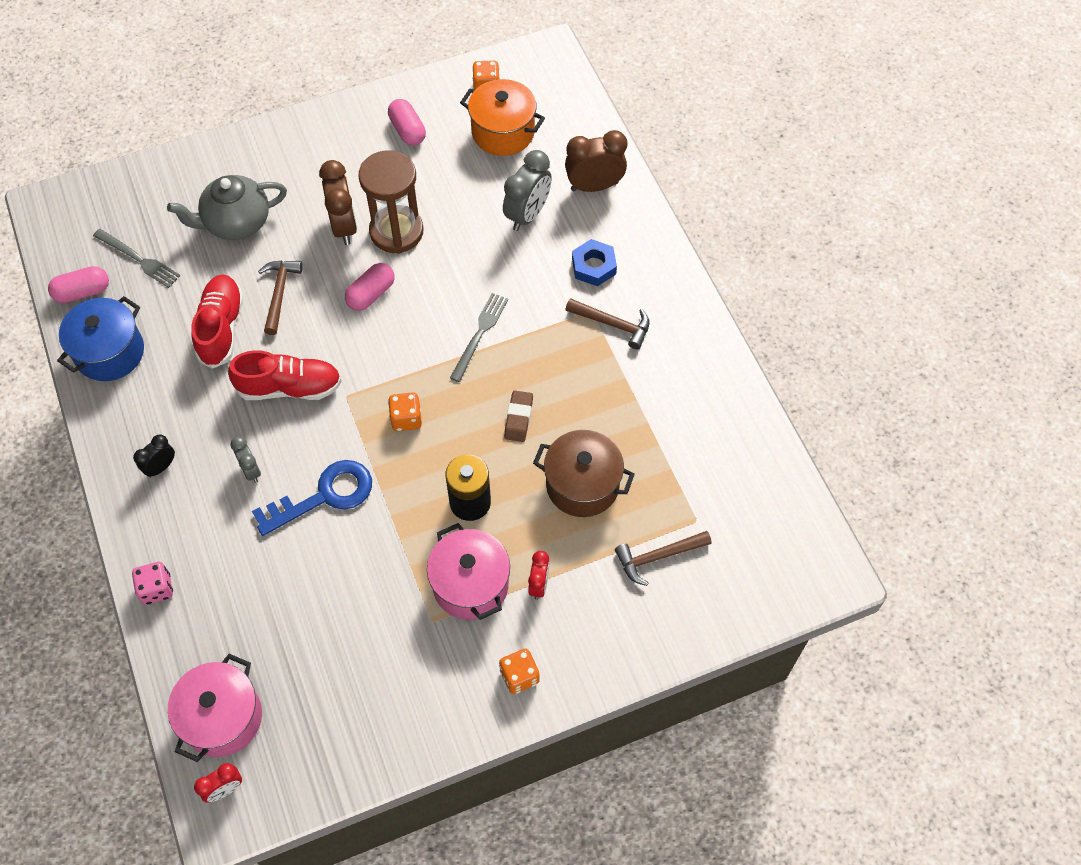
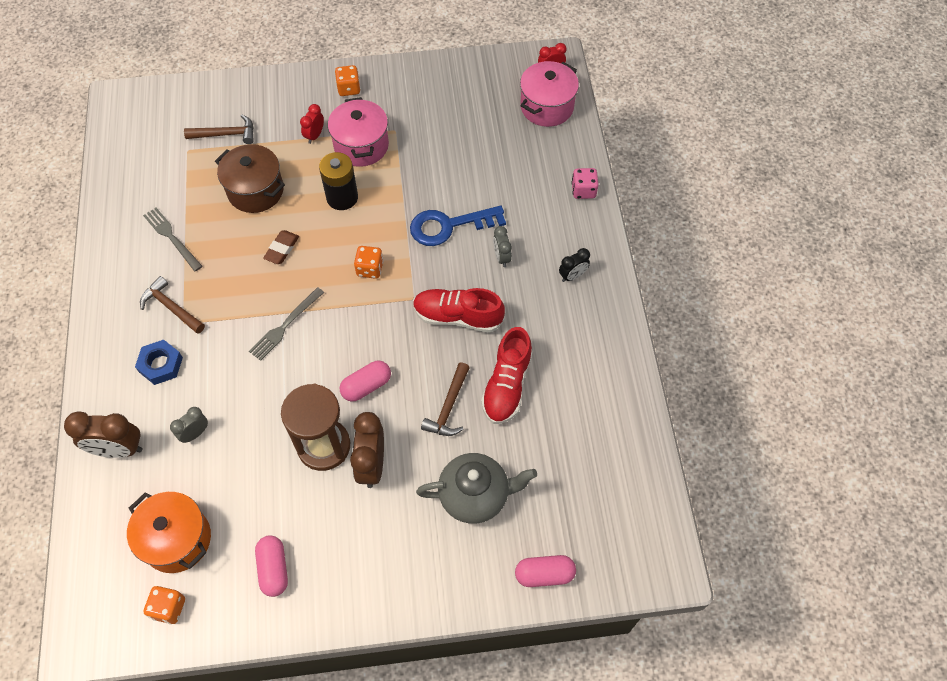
camera: 165 degrees left, 0 degrees up
pink capsule [48,266,109,303] -> pink capsule moved to [515,555,576,587]
blue pot [57,296,144,381] -> none
grey fork [93,229,180,288] -> grey fork moved to [143,208,202,272]
grey clock [503,150,552,231] -> grey clock [170,407,208,443], size x0.57

